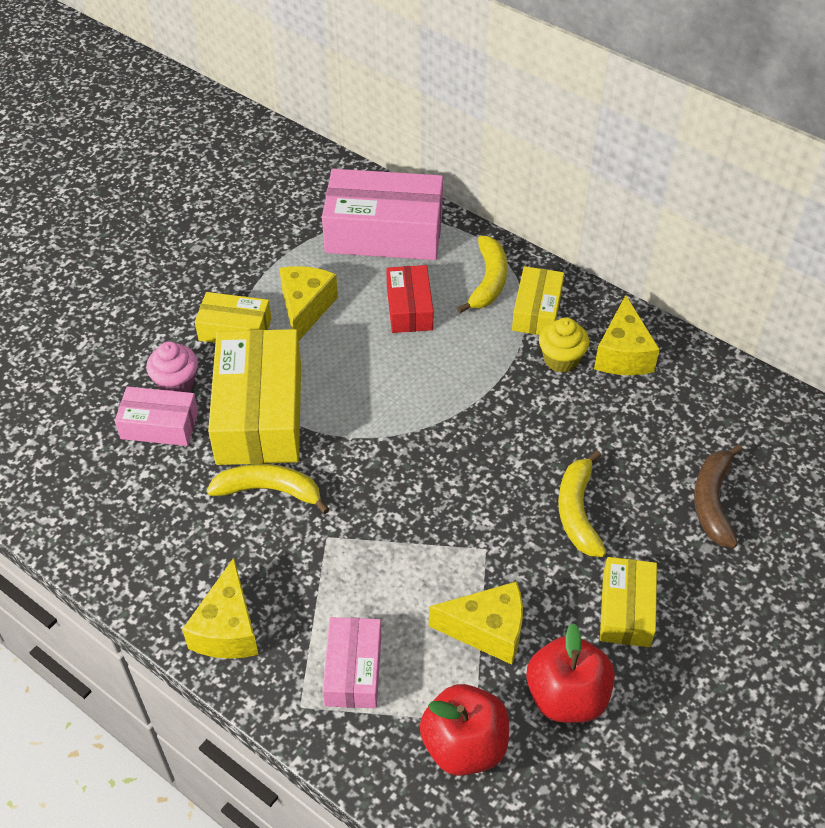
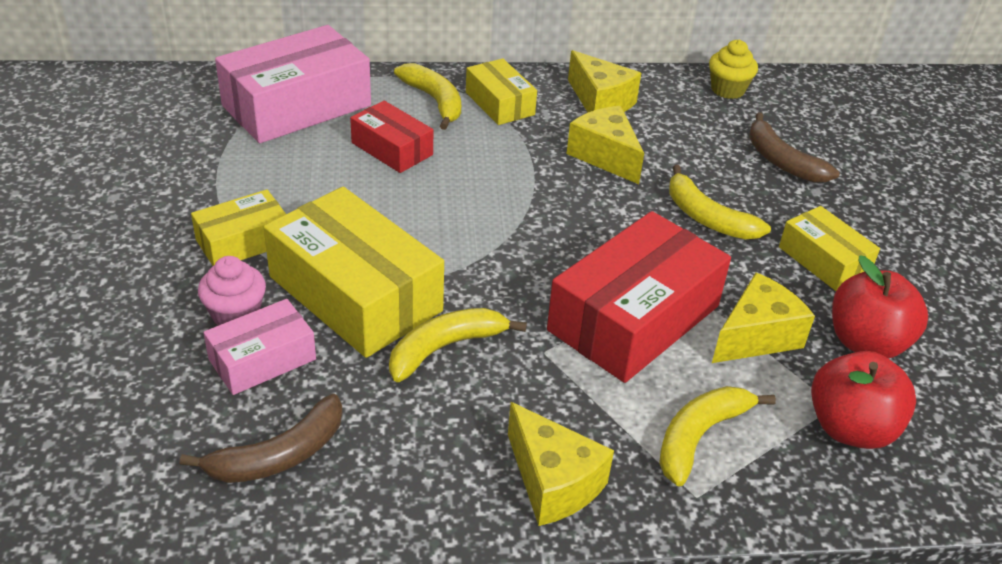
camera: 45 degrees left, 10 degrees down
yellow cheese [279,266,338,340] -> yellow cheese moved to [567,106,644,184]
pink box [322,617,381,708] -> yellow banana [659,386,776,486]
yellow cupcake [539,317,589,373] -> yellow cupcake moved to [709,40,758,99]
none -> brown banana [180,394,343,483]
none -> red box [547,211,731,383]

